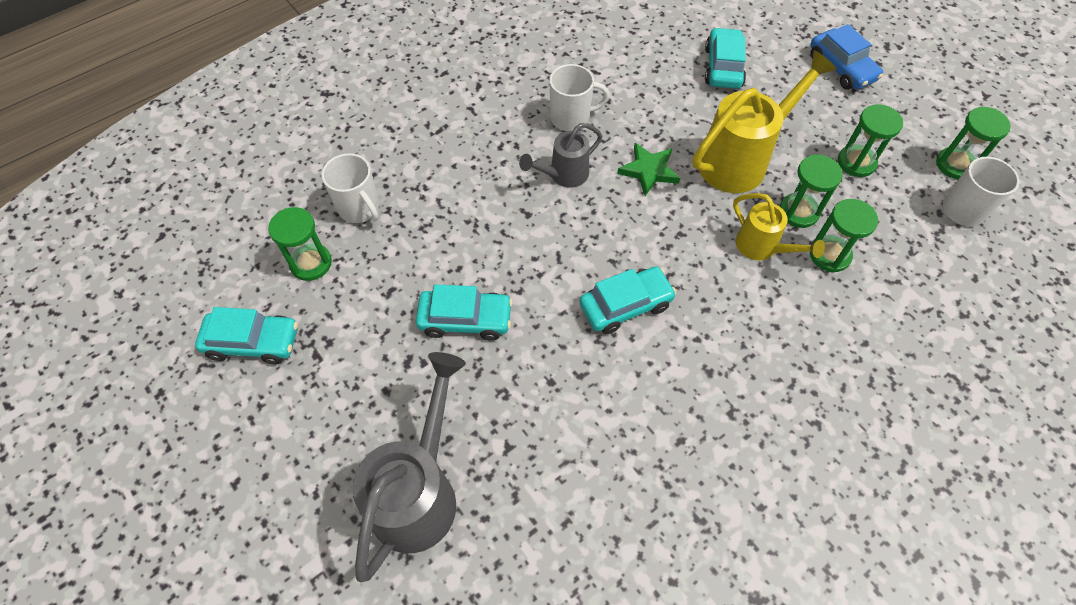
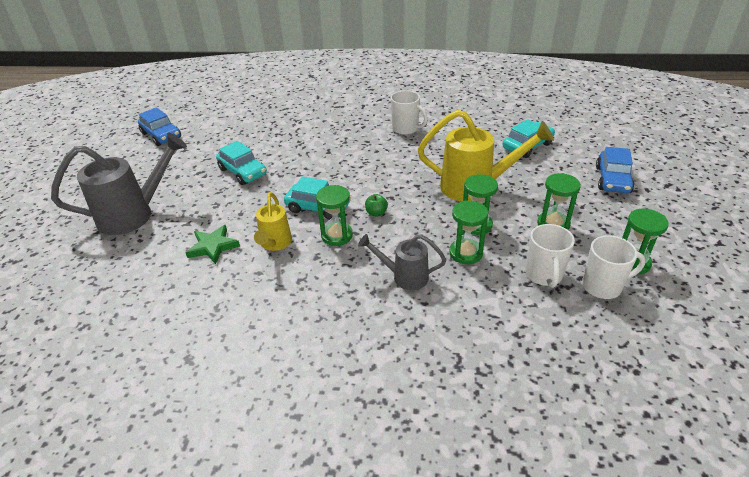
camera: 45 degrees right, 20 degrees down
turquoise car [195,307,298,364] -> blue car [138,107,181,146]
green hourglass [268,207,332,281] -> green hourglass moved to [316,185,353,246]
white mug [322,153,379,223] -> white mug moved to [525,224,575,288]
grey watering can [519,123,602,188] -> grey watering can moved to [358,234,446,290]
green star [617,143,680,196] -> green star moved to [185,225,240,264]
yellow watering can [733,193,825,260] -> yellow watering can moved to [254,192,292,251]
none -> green apple [365,194,388,217]

